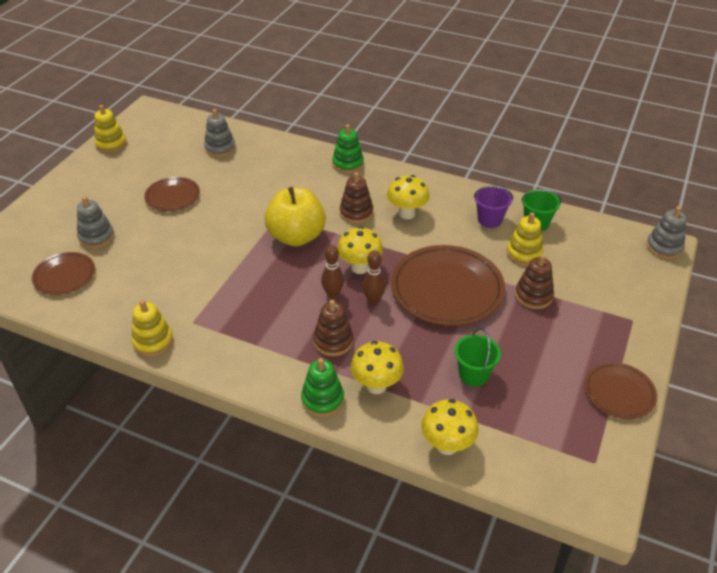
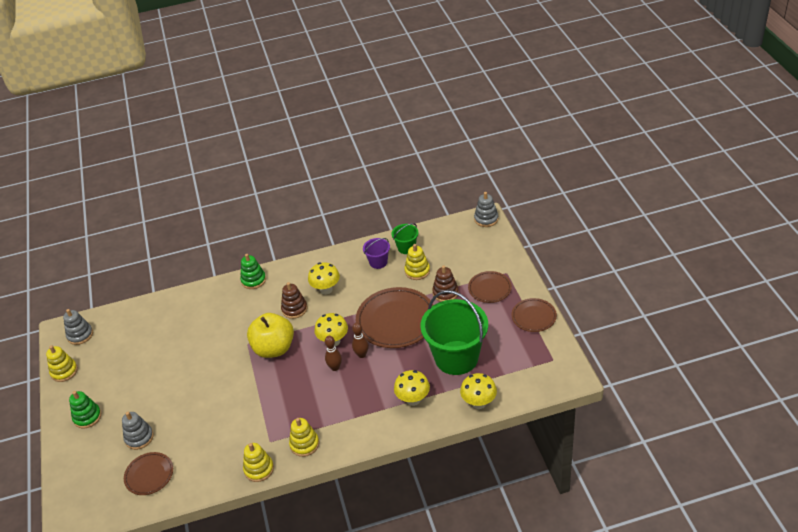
camera: 35 degrees left, 0 degrees up
brown plate [144,177,200,211] -> brown plate moved to [468,271,512,303]
grey stacking toy [204,109,236,157] -> grey stacking toy moved to [63,309,93,345]
green stacking toy [301,358,344,417] -> green stacking toy moved to [69,391,101,428]
brown stacking toy [313,300,353,356] -> none
green bucket [454,328,501,386] -> green bucket [420,290,488,375], size x2.18
none -> yellow stacking toy [289,418,319,457]

